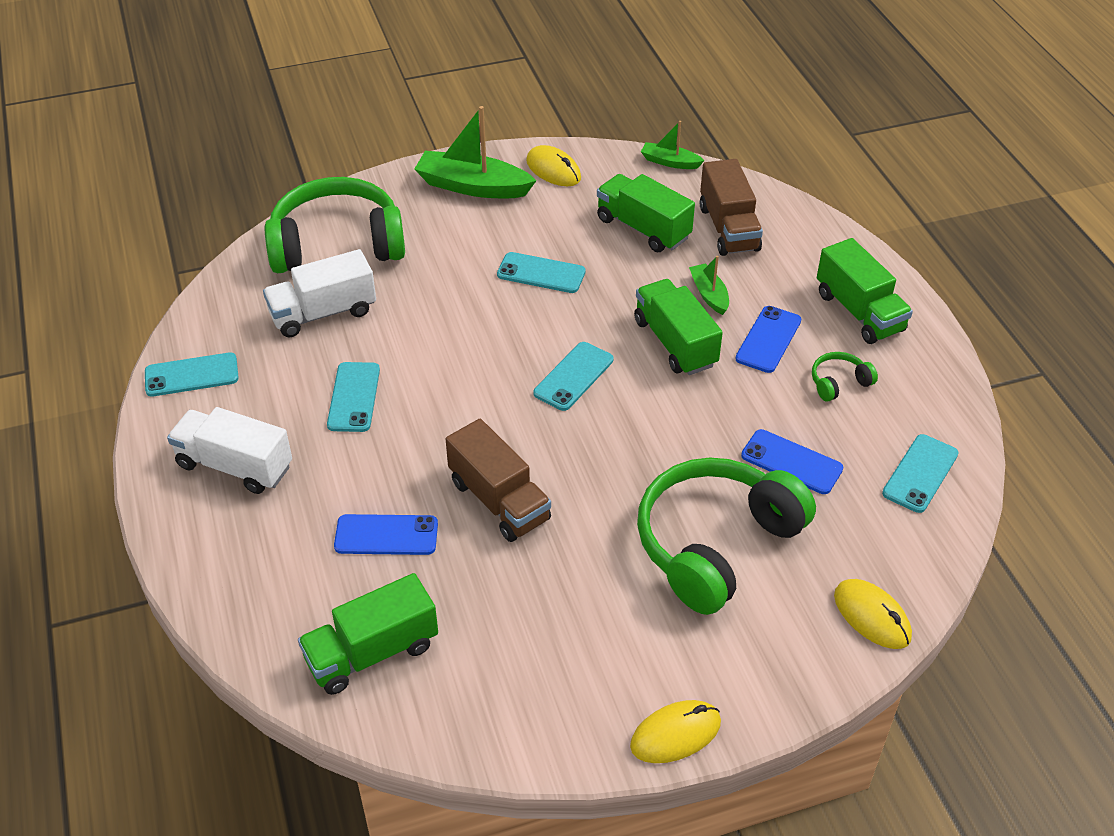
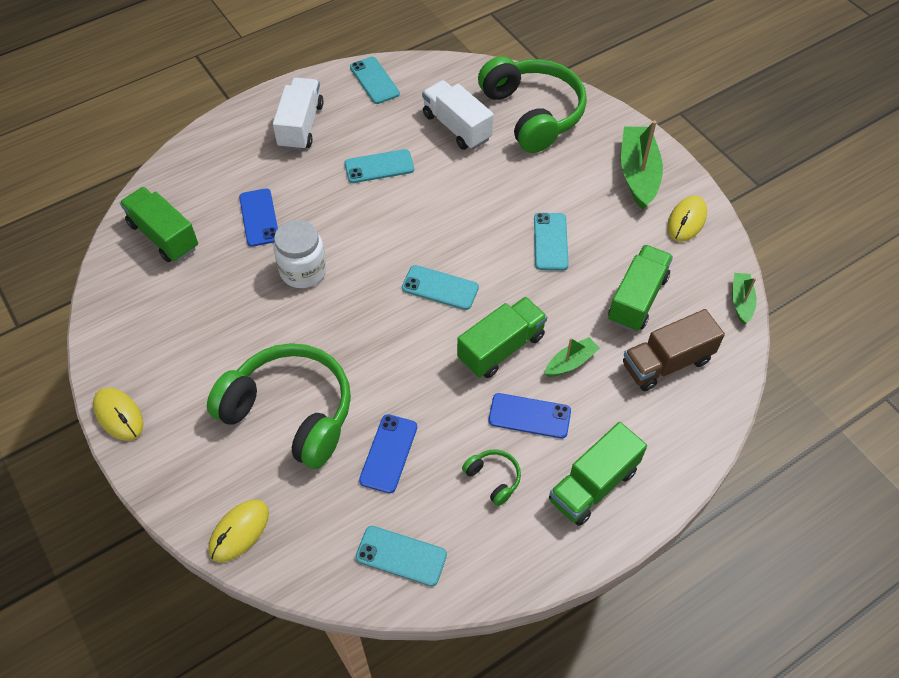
camera: 75 degrees right, 10 degrees up
brown truck [446,419,551,542] -> white jar [274,220,327,288]

